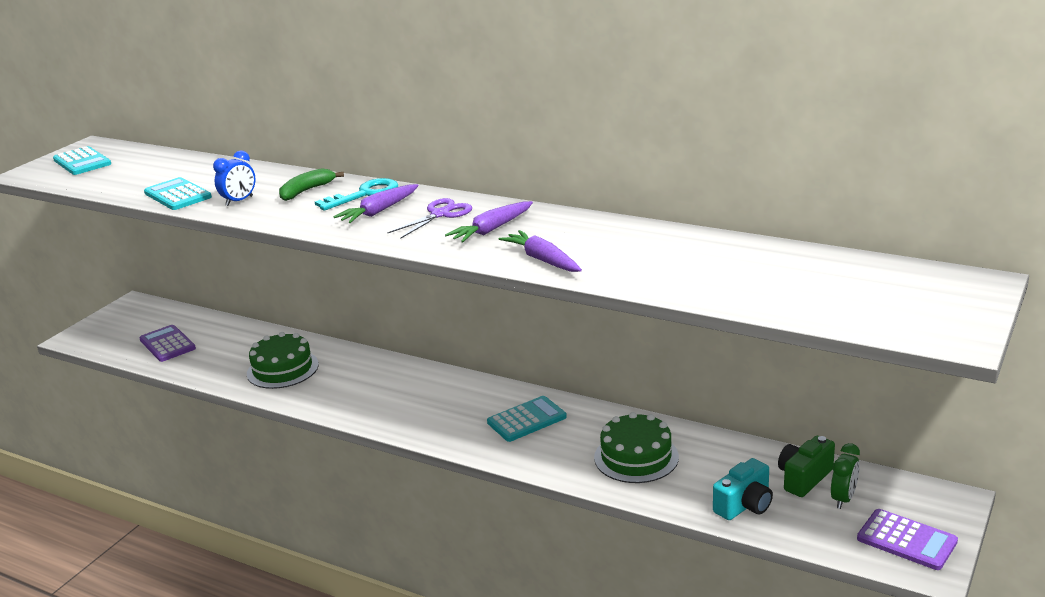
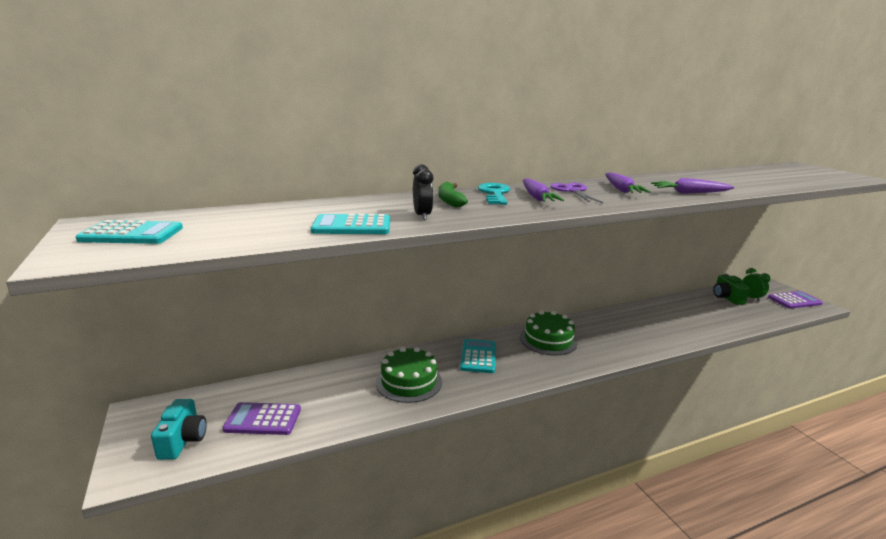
camera: 55 degrees left, 5 degrees down
blue clock [213,150,256,206] -> black clock [413,164,434,220]
turquoise calculator [487,396,567,442] -> turquoise calculator moved to [460,339,496,373]
green cake [594,412,679,483] -> green cake moved to [520,311,578,356]
turquoise camera [713,458,773,520] -> turquoise camera moved to [151,399,207,460]

